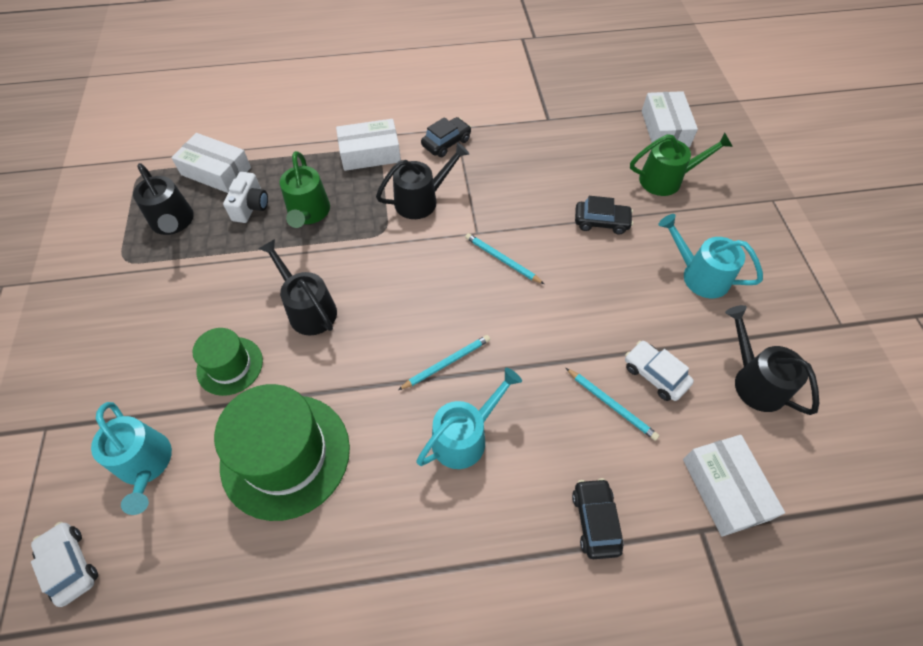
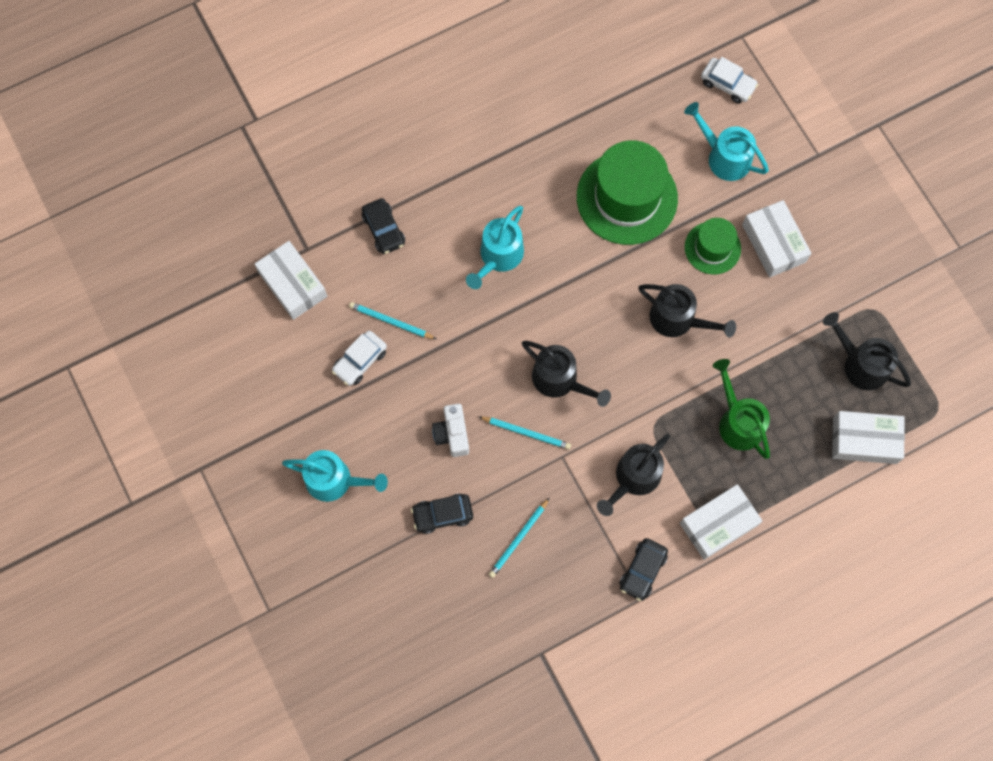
camera: 160 degrees right, 15 degrees up
white camera [223,172,268,223] -> white camera moved to [432,404,469,457]
turquoise pencil [398,335,490,390] -> turquoise pencil moved to [488,497,550,578]
white car [625,341,694,401] -> white car turned 105 degrees clockwise [332,331,387,386]
green watering can [630,133,733,196] -> none
white box [642,91,698,147] -> white box moved to [742,200,811,278]
black watering can [725,305,819,415] -> black watering can moved to [522,341,611,407]

